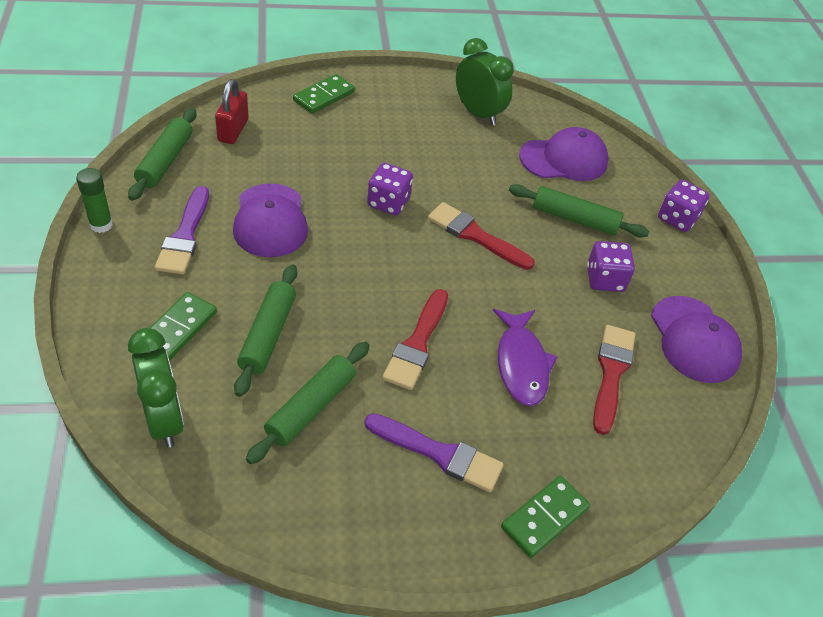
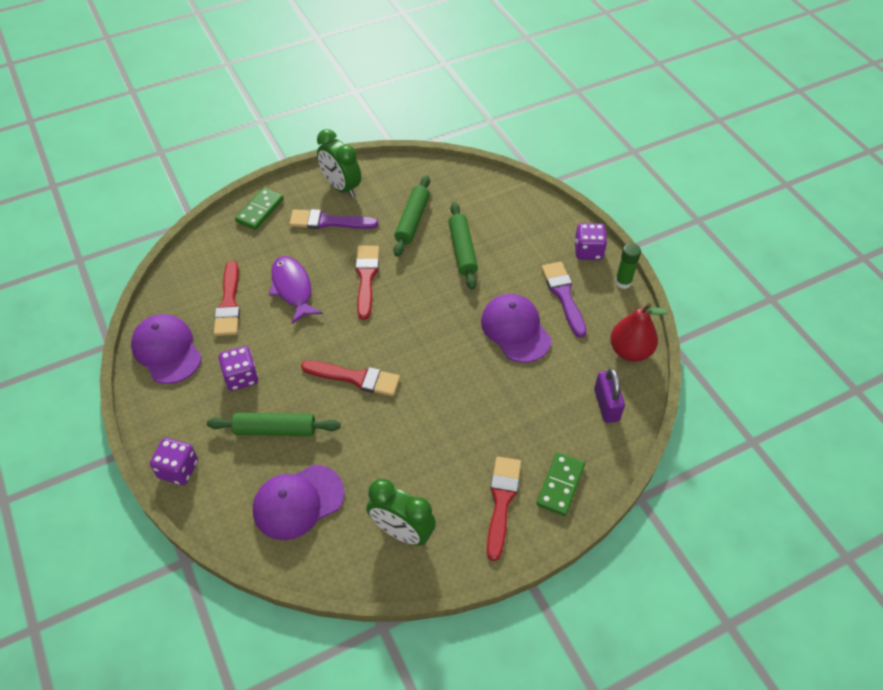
camera: 165 degrees right, 5 degrees up
green rolling pin [128,108,196,201] -> red pear [610,303,668,362]
green clock [128,328,184,448] -> green clock moved to [317,129,361,197]
green domino [150,292,217,361] -> none
red padlock [215,79,249,144] -> purple padlock [594,368,625,423]
purple dice [367,163,413,215] -> purple dice moved to [574,223,607,260]
none -> red brush [487,457,521,561]

